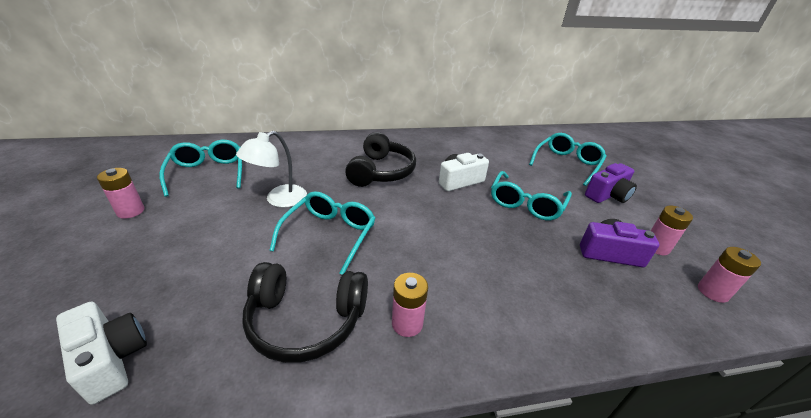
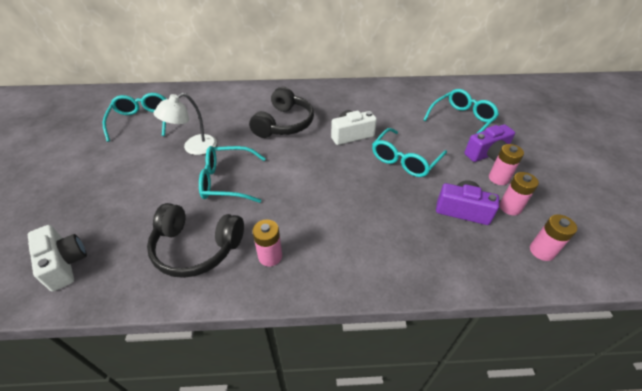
camera: 10 degrees right, 10 degrees up
pink battery [97,168,145,219] -> pink battery moved to [489,144,524,185]
turquoise glasses [269,191,376,275] -> turquoise glasses turned 120 degrees counterclockwise [199,146,266,203]

